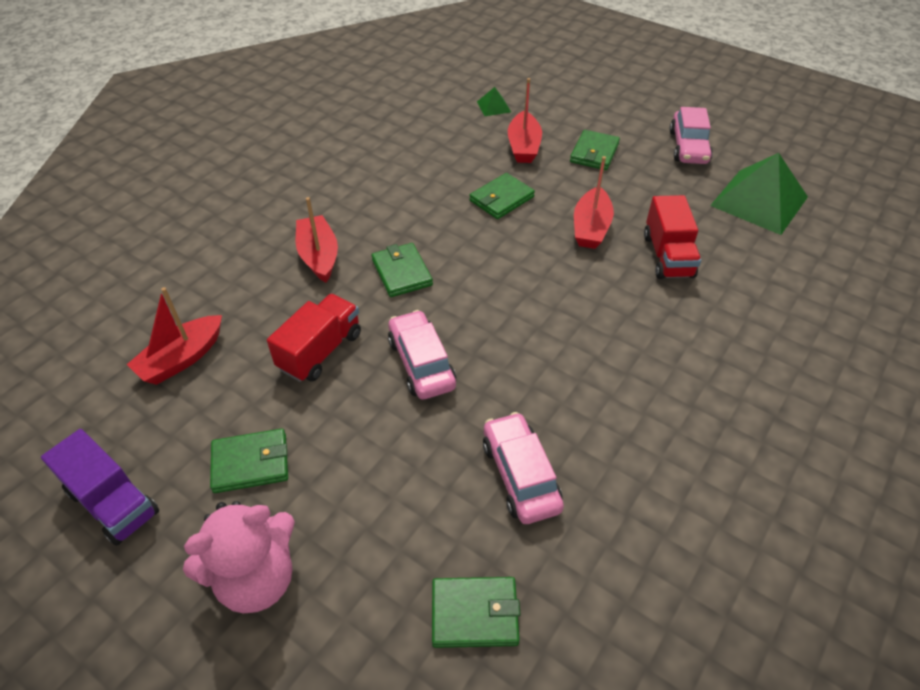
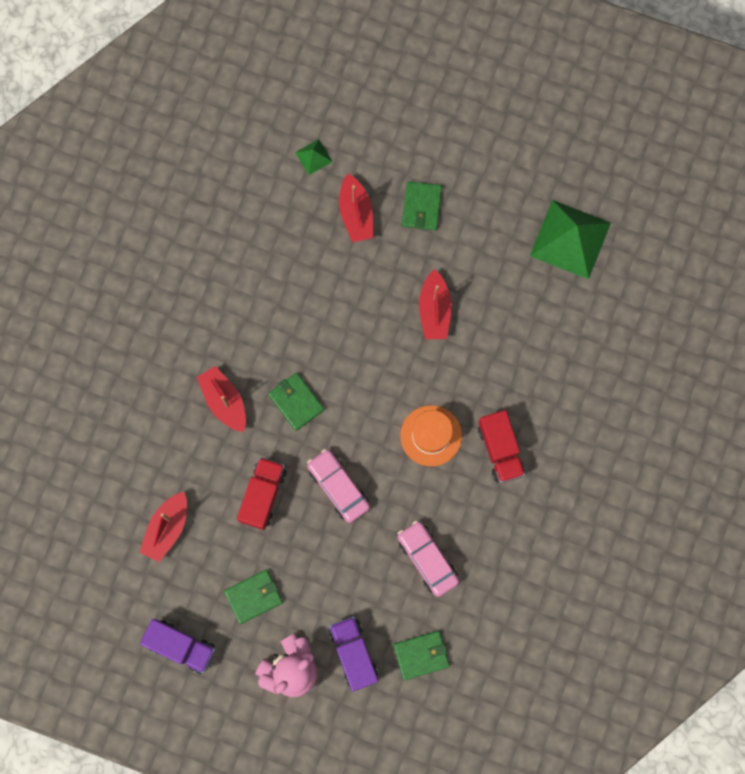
camera: 15 degrees left, 30 degrees up
green wallet [469,173,535,219] -> none
red truck [644,195,701,279] -> red truck moved to [478,410,525,483]
pink car [670,107,713,164] -> none
none -> purple truck [329,617,378,691]
none -> orange hat [400,405,462,466]

